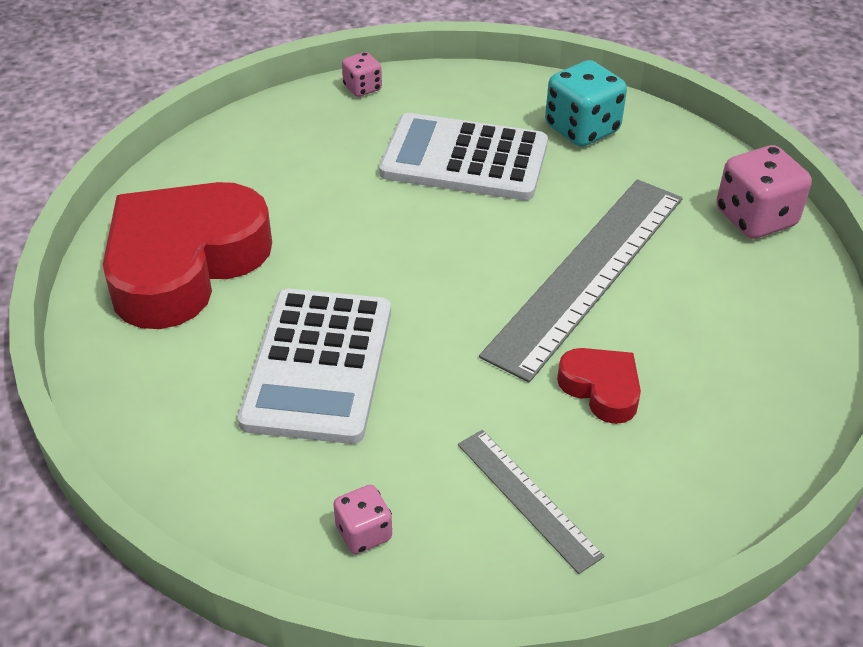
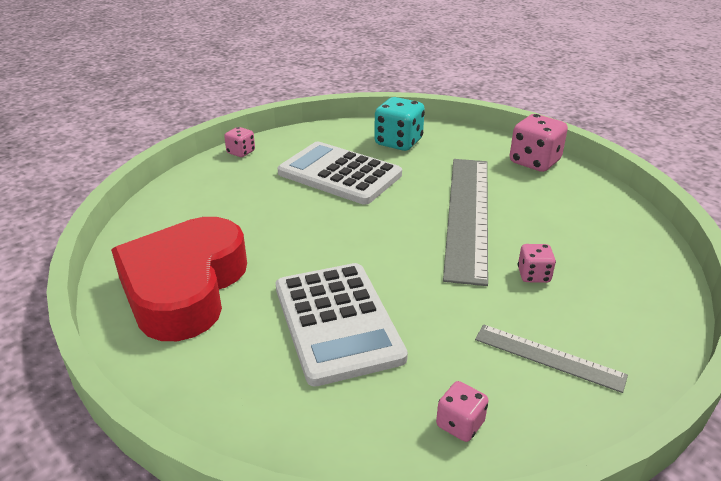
camera: 25 degrees left, 10 degrees down
white calculator [379,113,548,200] -> white calculator turned 45 degrees clockwise [278,142,402,205]
red heart [557,348,641,424] -> pink dice [518,244,556,283]

